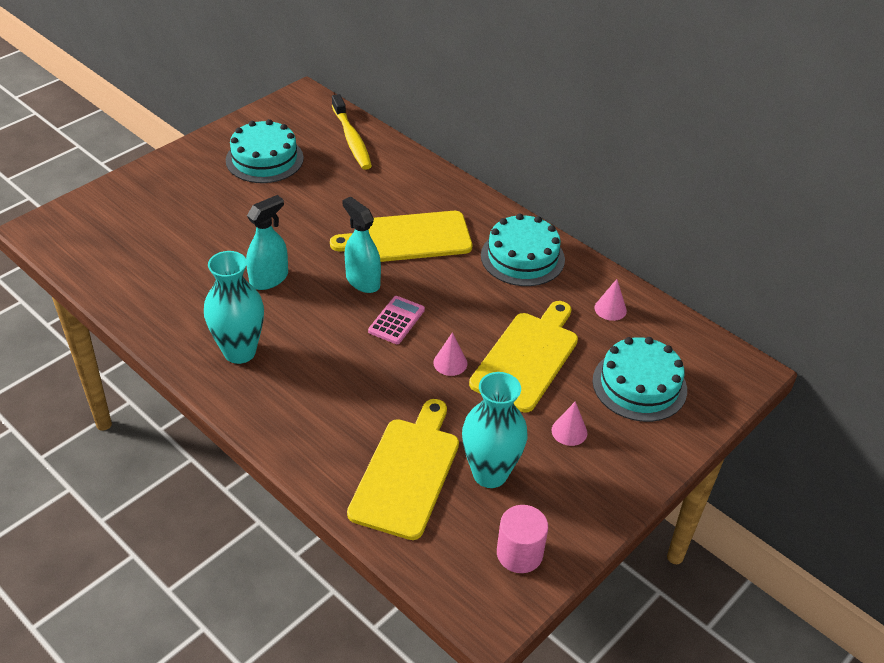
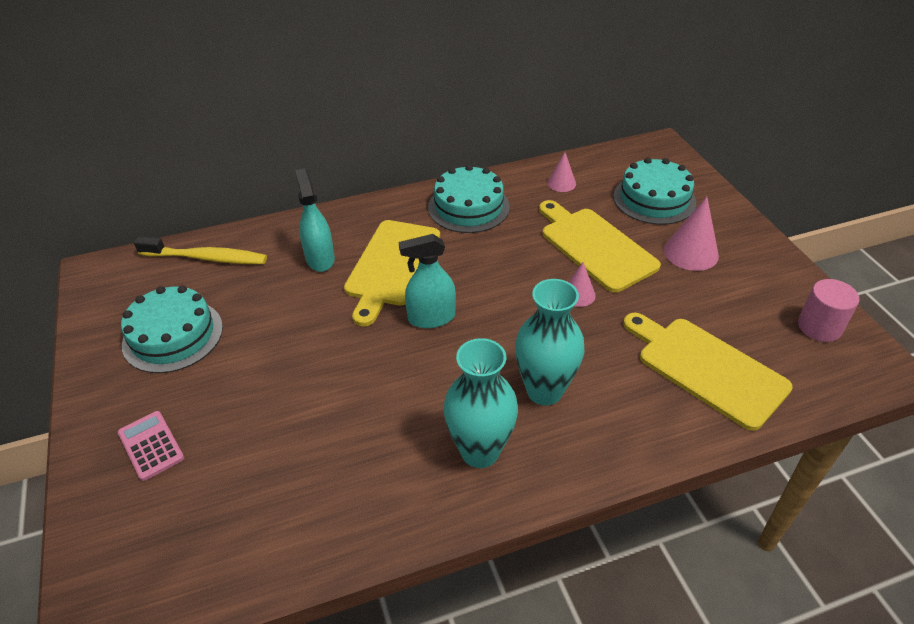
camera: 60 degrees left, 0 degrees up
turquoise spray bottle [246,195,288,290] -> turquoise spray bottle moved to [295,169,335,272]
pink calculator [368,296,425,344] -> pink calculator moved to [118,411,184,481]
turquoise vase [462,372,527,488] -> turquoise vase moved to [515,279,585,405]
pink cone [551,401,587,446] -> pink cone [664,196,719,271], size x1.67

